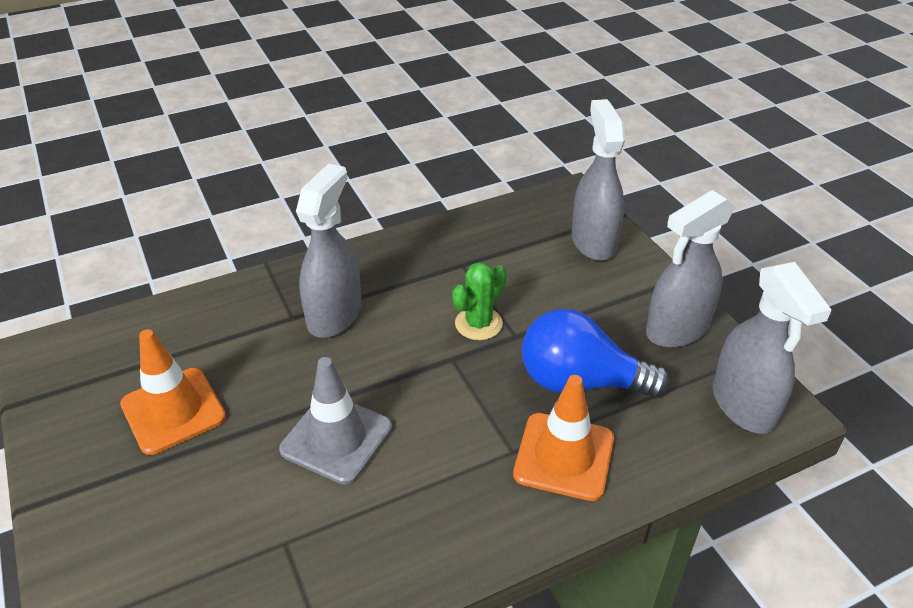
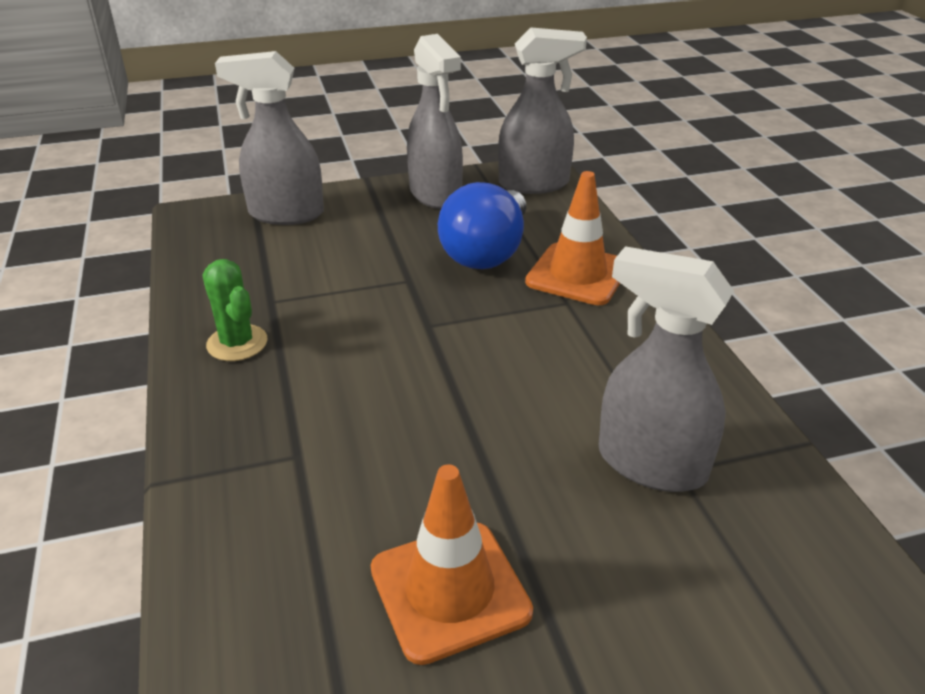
camera: 80 degrees left, 5 degrees down
grey traffic cone [279,357,392,485] -> none
grey spray bottle [296,164,361,338] -> grey spray bottle moved to [598,246,734,492]
green cactus [452,262,506,340] -> green cactus moved to [203,259,268,361]

